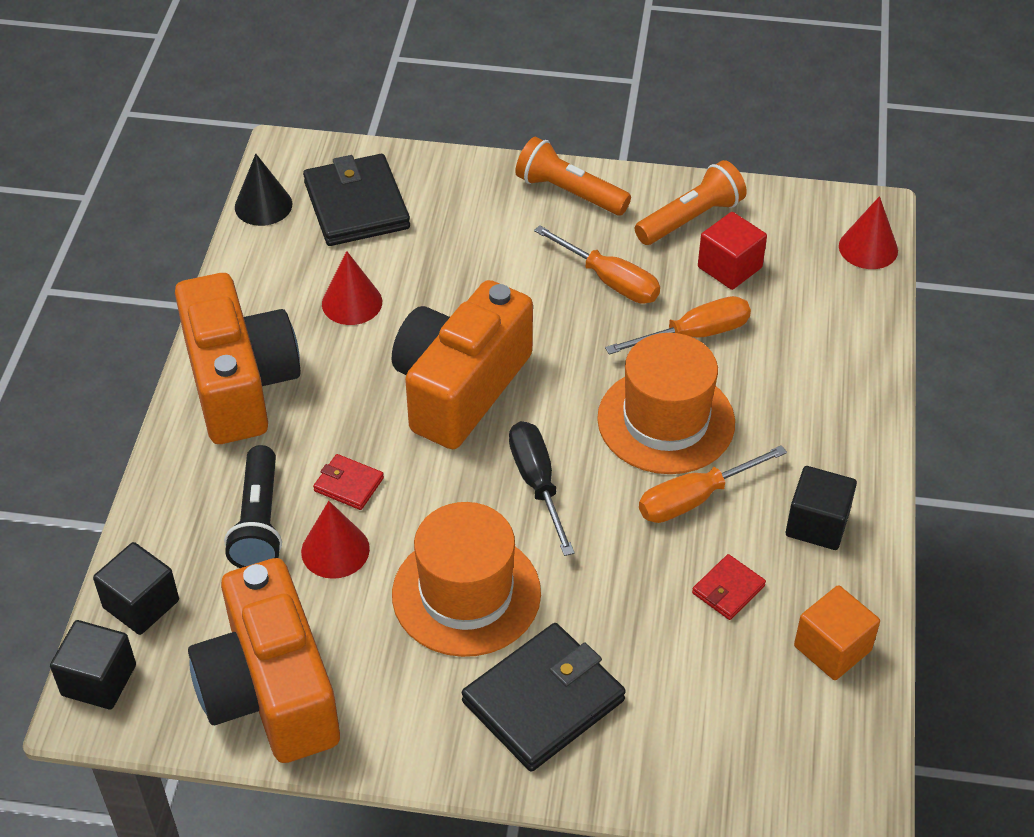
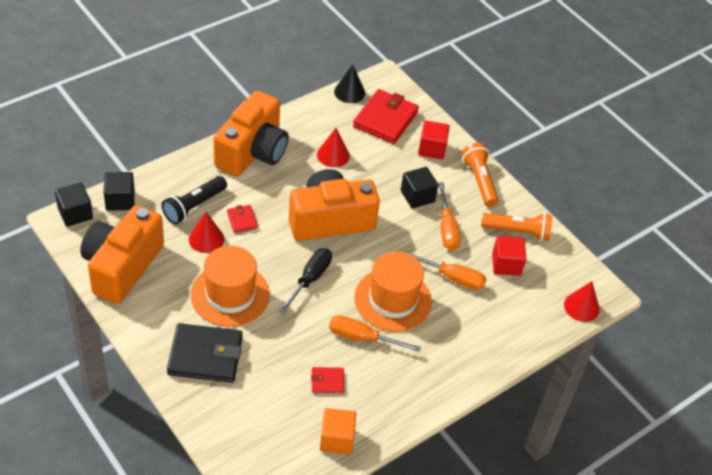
camera: 40 degrees right, 0 degrees up
black wallet [303,154,410,246] -> red wallet [353,89,419,144]
black cube [786,466,857,550] -> black cube moved to [401,167,438,208]
none -> red cube [418,120,450,159]

